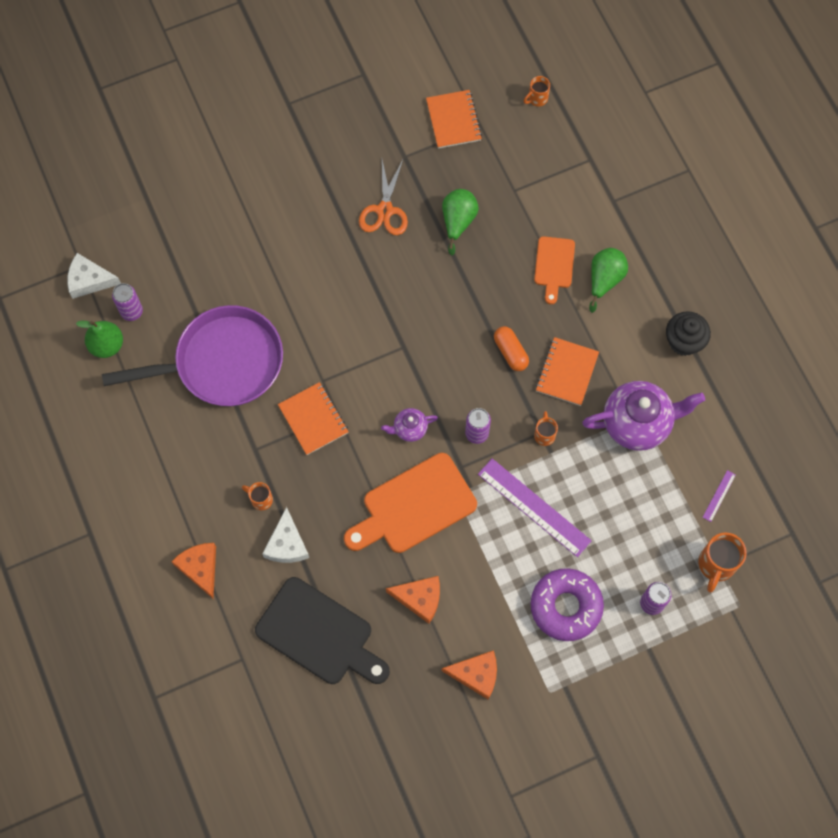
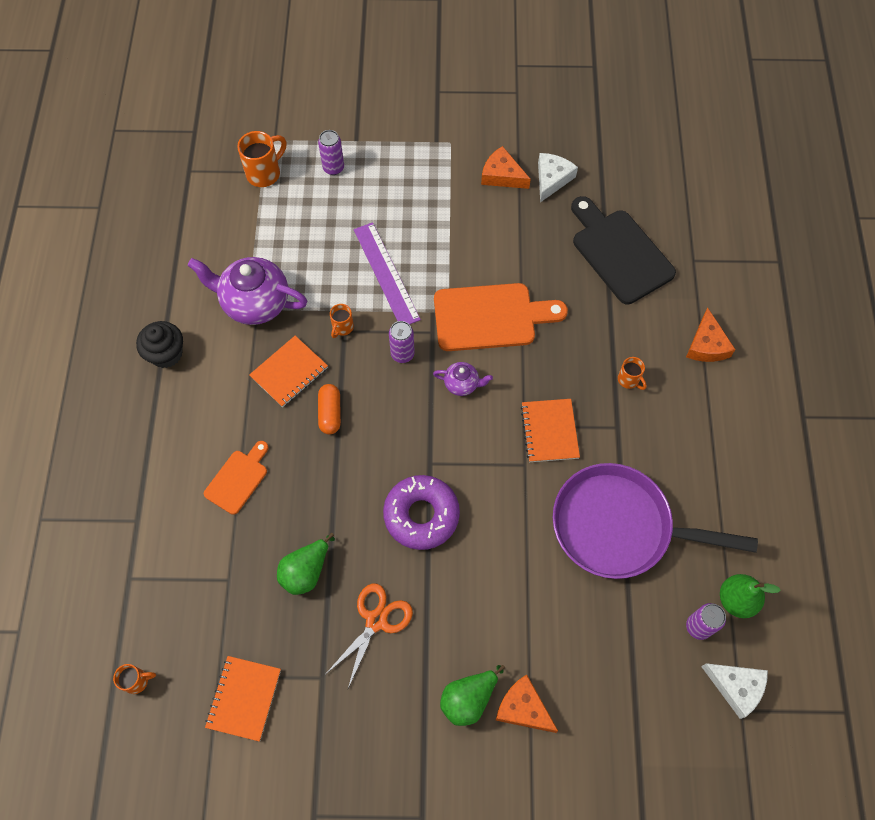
camera: 155 degrees left, 5 degrees down
white cheese [262,507,309,563] -> white cheese moved to [538,153,578,202]
orange cheese [386,576,440,624] -> orange cheese moved to [496,674,558,733]
purple donut [531,568,604,641] -> purple donut moved to [383,475,460,550]
green pear [589,248,628,313] -> green pear moved to [440,665,505,726]
purple ruler [702,470,736,522] -> none

